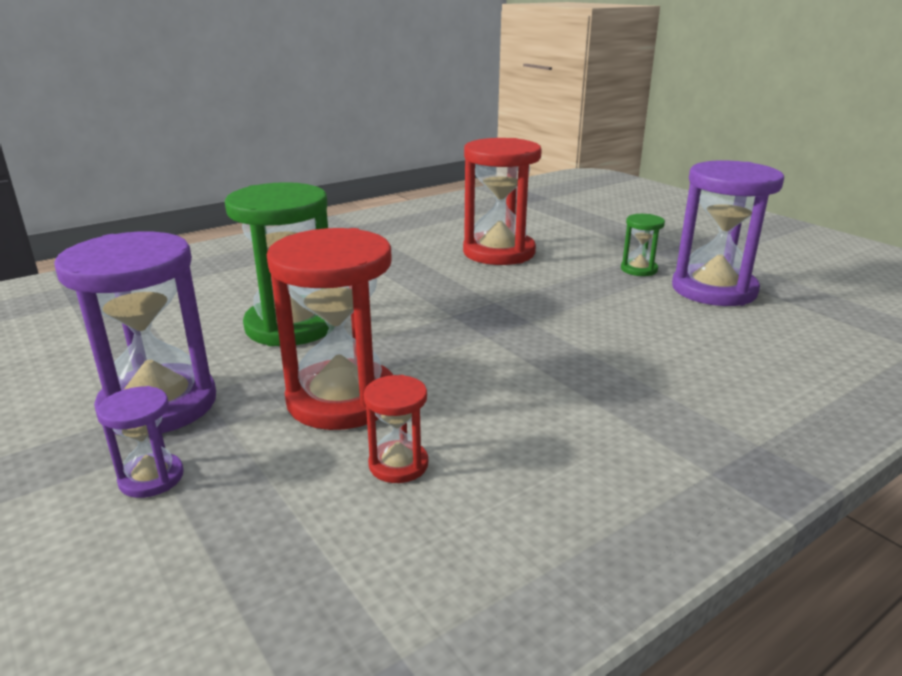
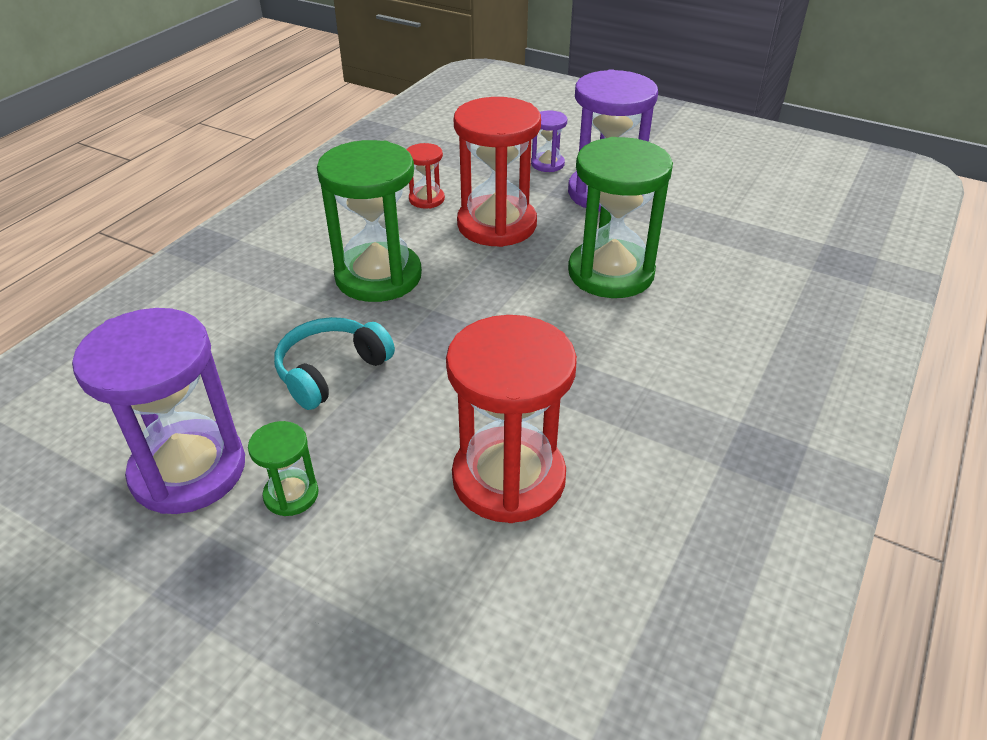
camera: 155 degrees right, 15 degrees up
none -> turquoise headphones [274,317,395,410]
none -> green hourglass [317,140,422,302]

